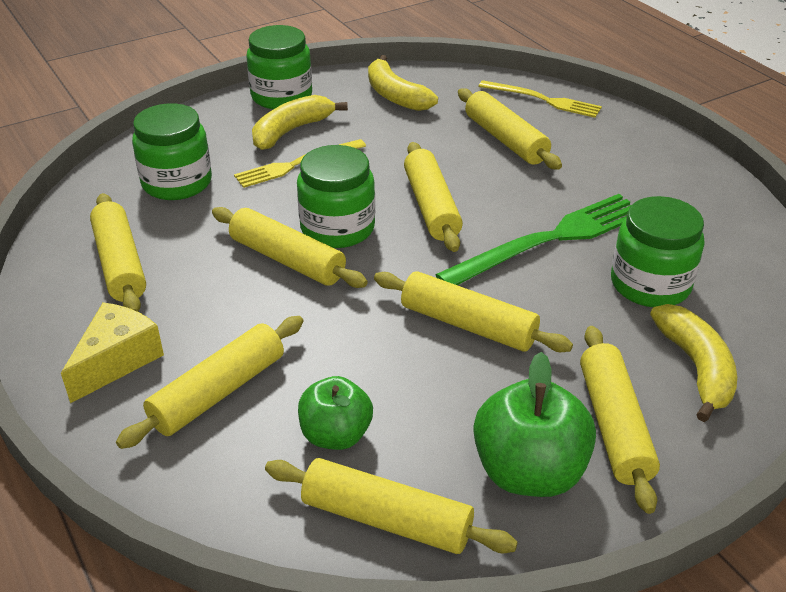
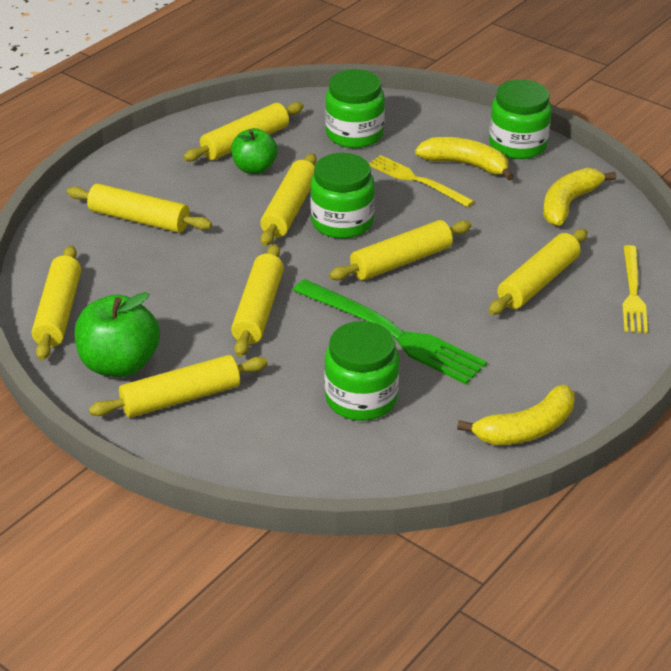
camera: 70 degrees right, 0 degrees up
yellow cheese [61,302,164,403] -> none
green apple [298,376,373,450] -> green apple moved to [231,128,278,174]
yellow banana [650,304,737,422] -> yellow banana moved to [457,385,574,445]

